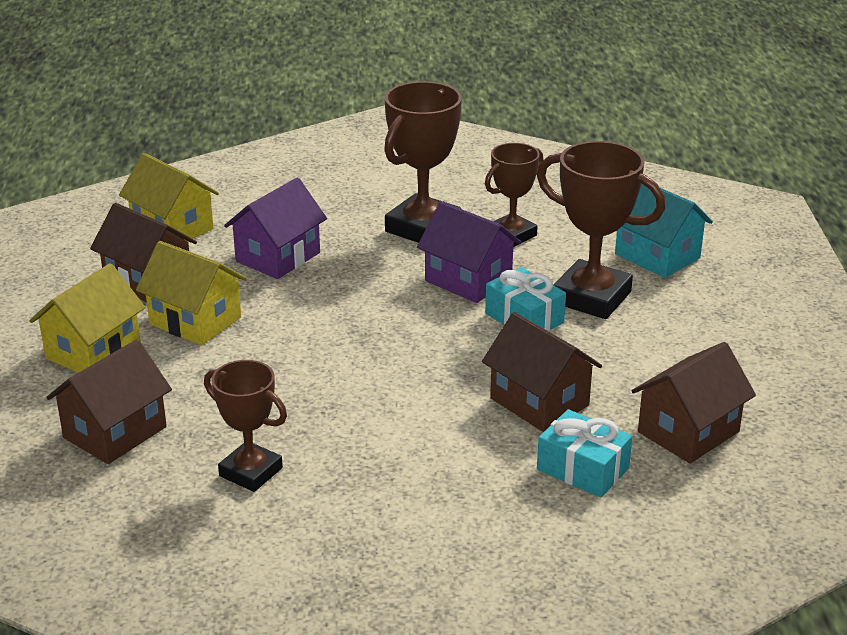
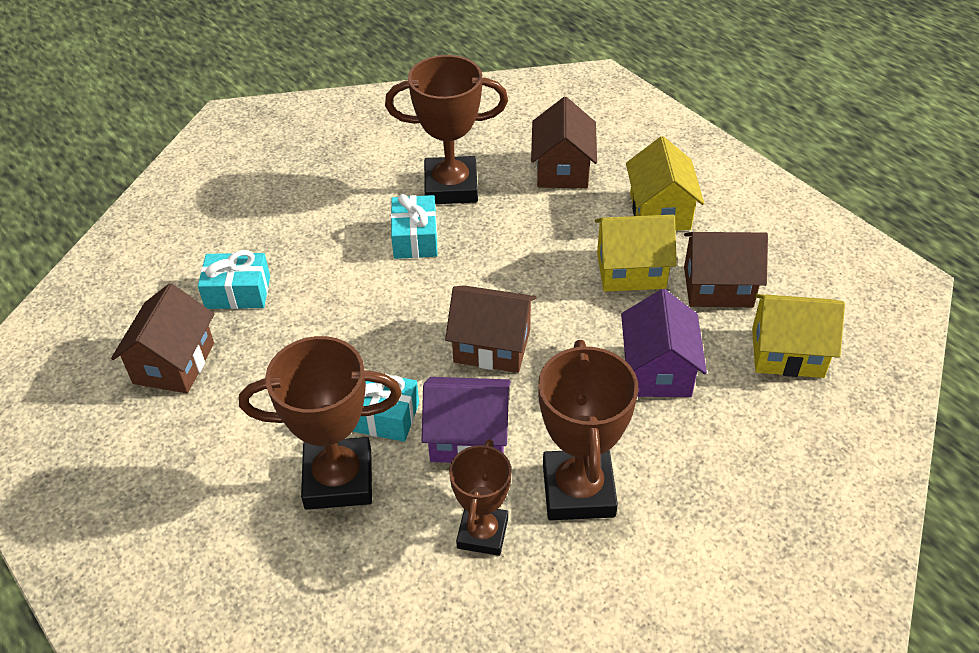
camera: 145 degrees right, 15 degrees up
brown trophy [204,360,287,492] -> brown trophy [385,55,508,204], size x1.57
brown house [482,312,602,432] -> brown house moved to [445,285,537,373]
turquoise house [615,183,713,278] -> none
none -> turquoise gift [391,194,438,259]

